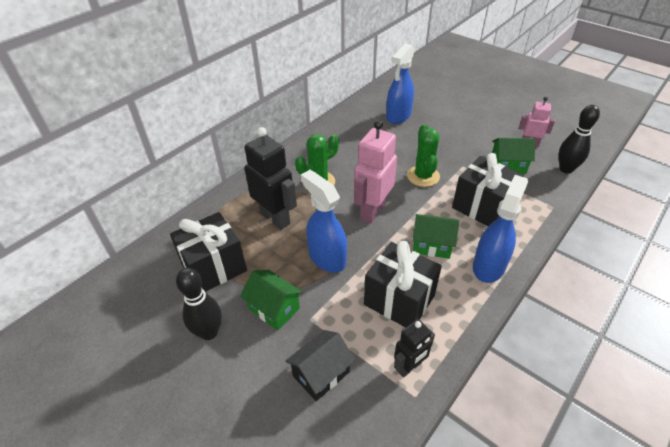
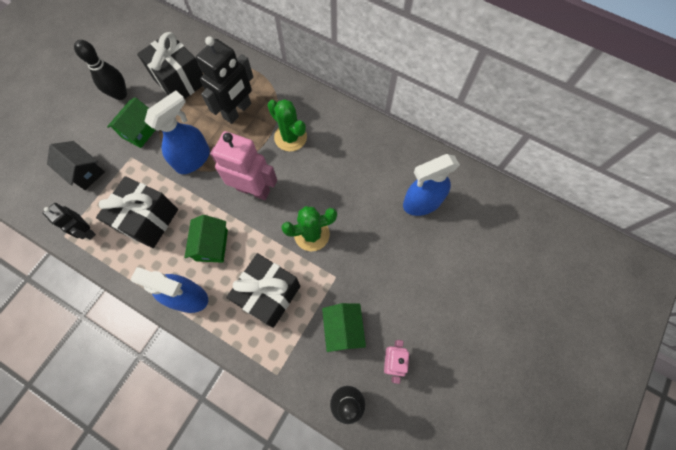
camera: 80 degrees right, 25 degrees up
blue spray bottle [386,43,415,124] -> blue spray bottle turned 45 degrees counterclockwise [403,154,460,216]

